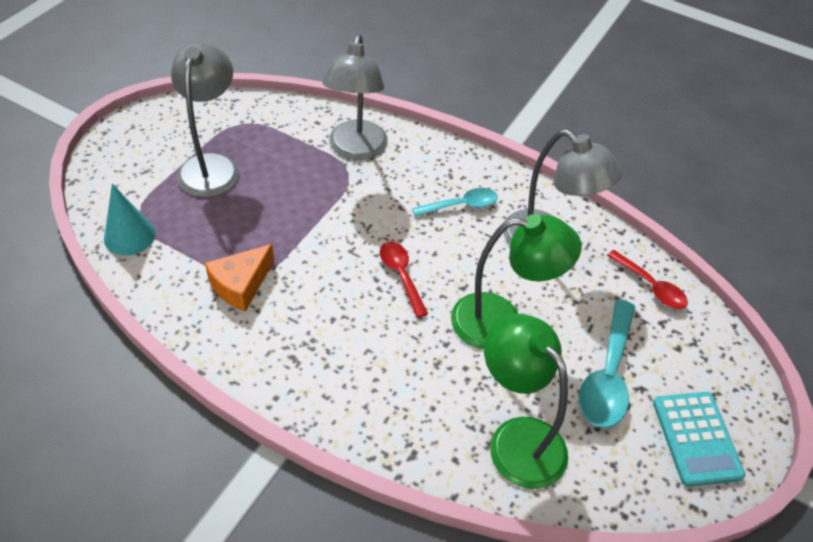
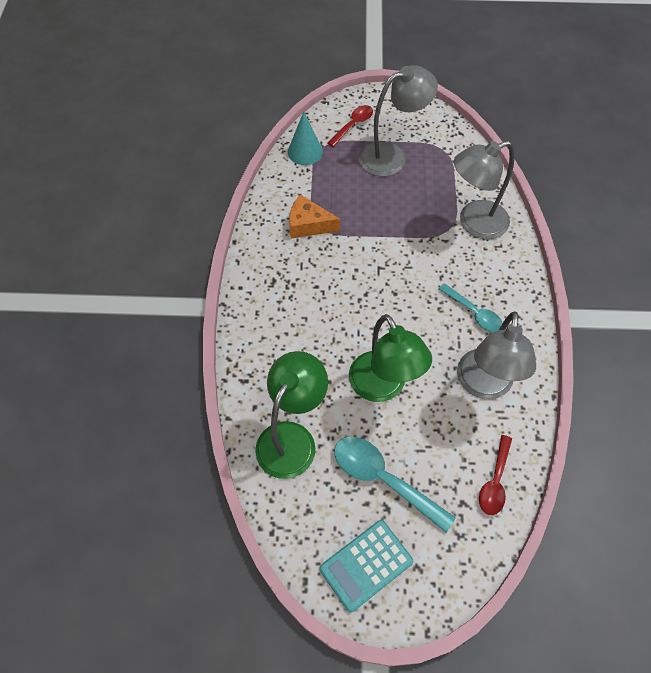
camera: 65 degrees right, 10 degrees up
red spoon [380,241,428,318] -> red spoon moved to [327,105,373,147]
turquoise spoon [579,300,635,428] -> turquoise spoon turned 45 degrees clockwise [334,437,456,532]

